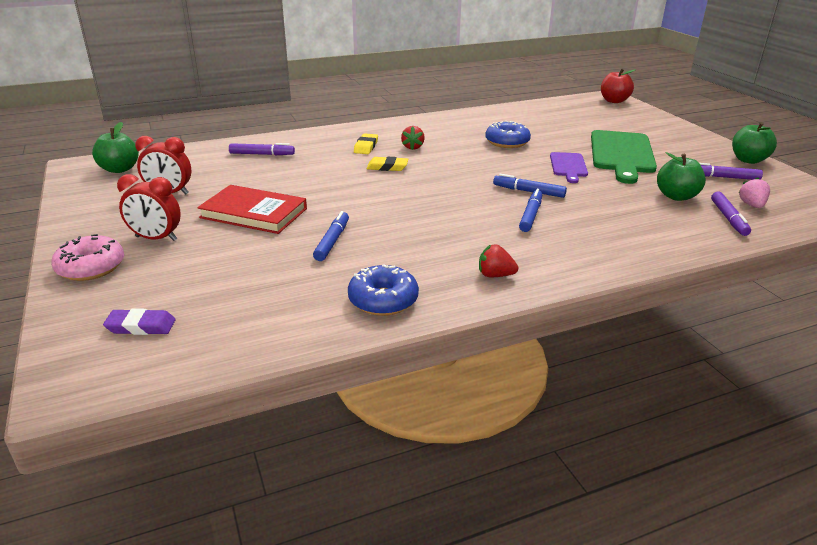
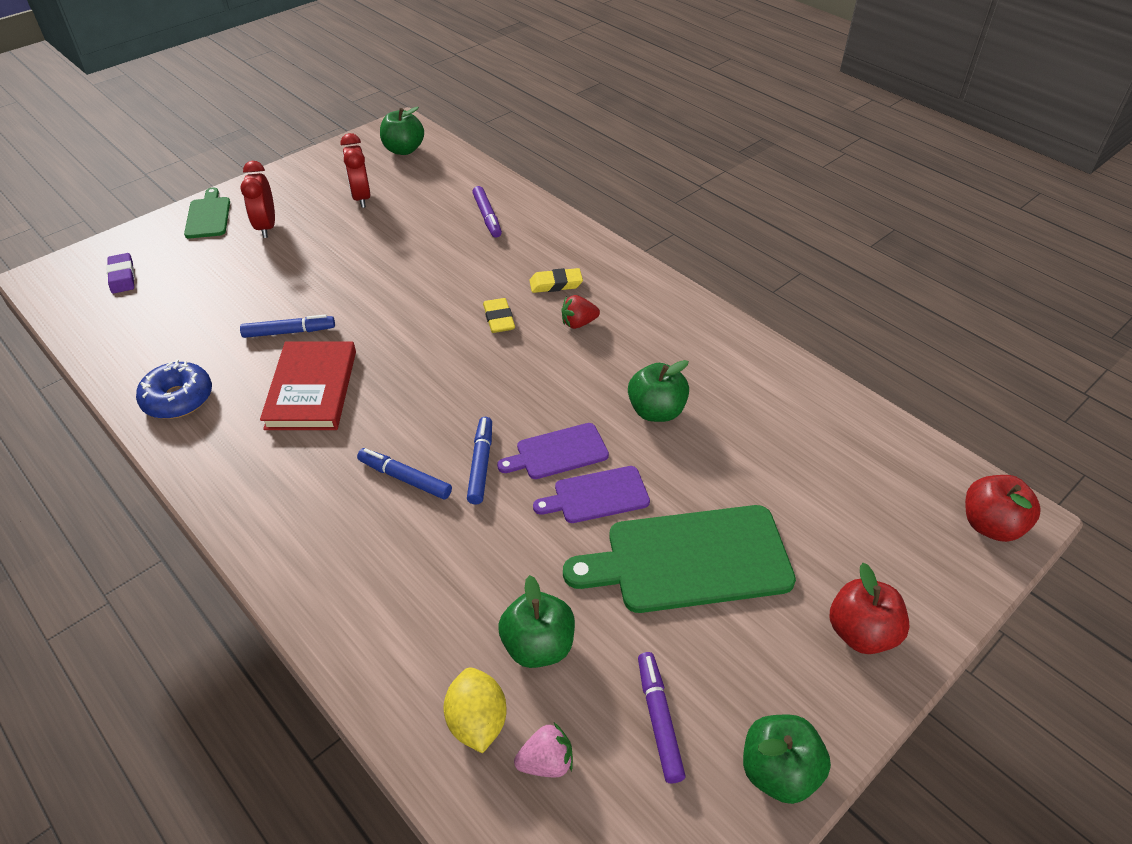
camera: 70 degrees right, 15 degrees up
pink donut [51,234,124,281] -> green cutting board [184,188,230,238]
red book [197,185,307,234] -> red book moved to [260,341,356,430]
red strawberry [479,244,518,277] -> none
blue donut [485,121,531,148] -> green apple [628,360,689,422]
blue marker [519,189,542,232] -> blue marker turned 150 degrees counterclockwise [357,448,452,500]
purple marker [711,191,751,236] -> yellow lemon [443,667,507,754]
none -> purple cutting board [497,423,609,479]
none -> red apple [830,563,910,654]

